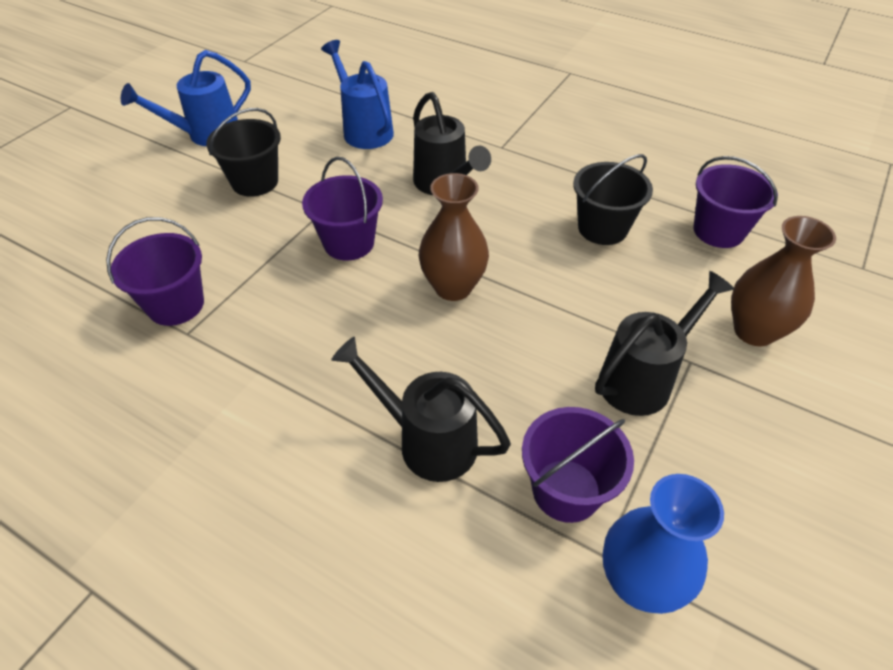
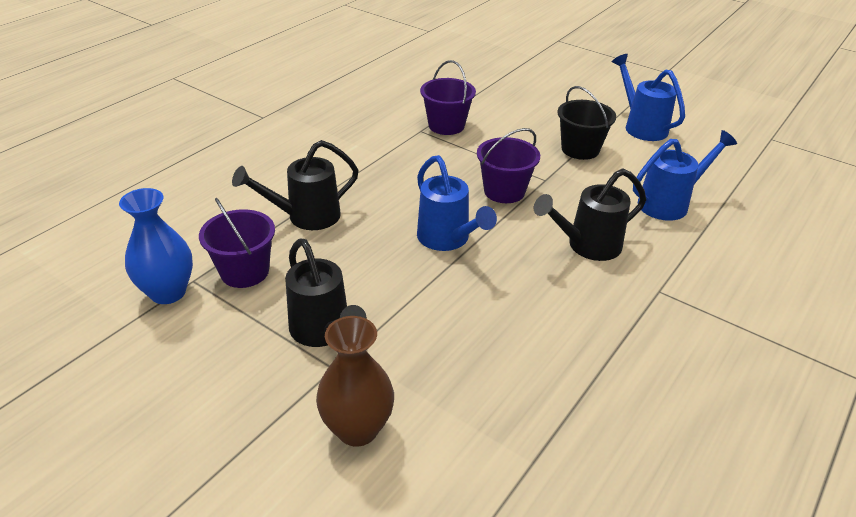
camera: 95 degrees right, 10 degrees down
black watering can [331,337,511,482] -> black watering can turned 150 degrees counterclockwise [232,140,359,230]
brown vase [419,173,489,301] -> blue watering can [417,155,497,251]
black bucket [573,154,653,245] -> none
purple bucket [693,156,778,248] -> none

